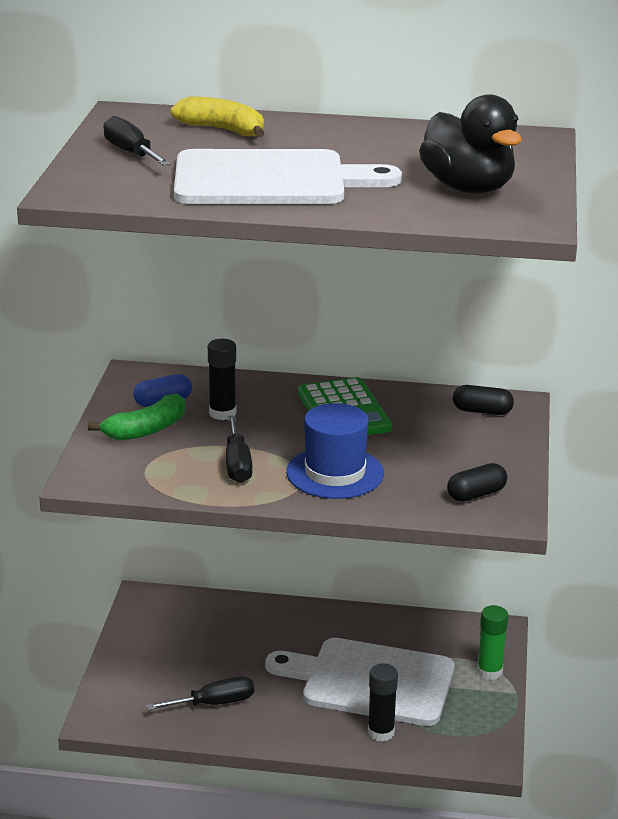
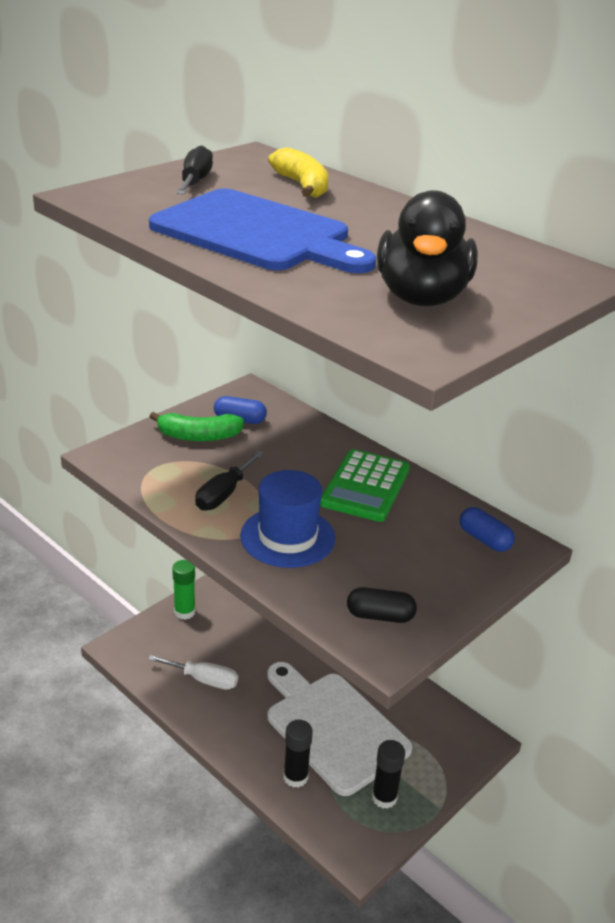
camera: 35 degrees right, 5 degrees up
black screwdriver [146,676,254,710] -> white screwdriver [148,655,238,690]
white cutting board [174,149,402,204] -> blue cutting board [149,189,376,273]
black glue stick [208,339,236,420] -> black glue stick moved to [372,740,405,809]
black capsule [453,385,514,415] -> blue capsule [460,507,515,552]
green glue stick [477,605,508,680] -> green glue stick moved to [172,560,195,620]

